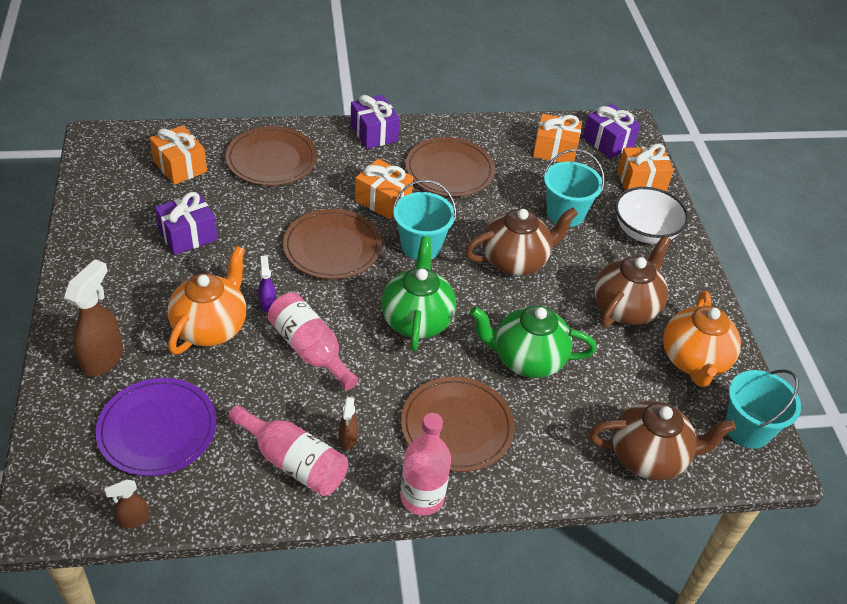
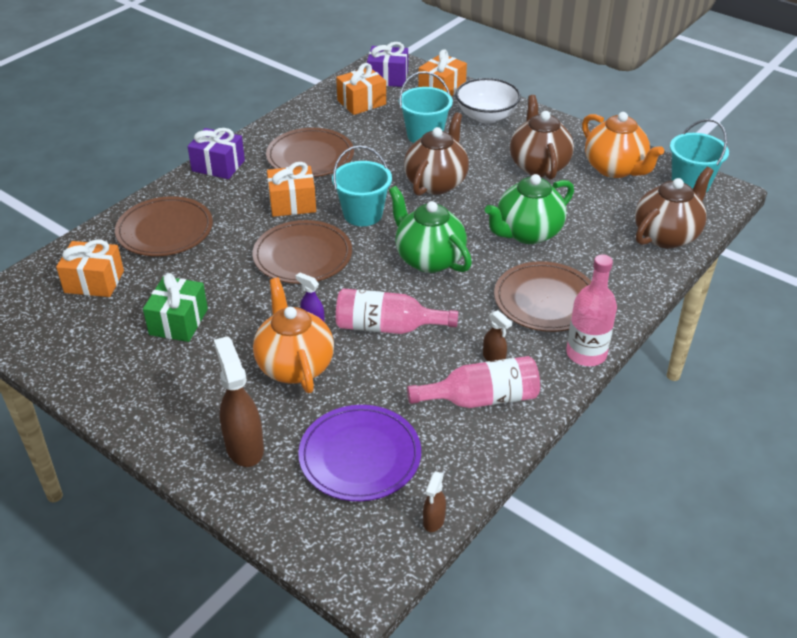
camera: 40 degrees left, 5 degrees down
purple gift [155,192,218,255] -> green gift [143,273,208,342]

